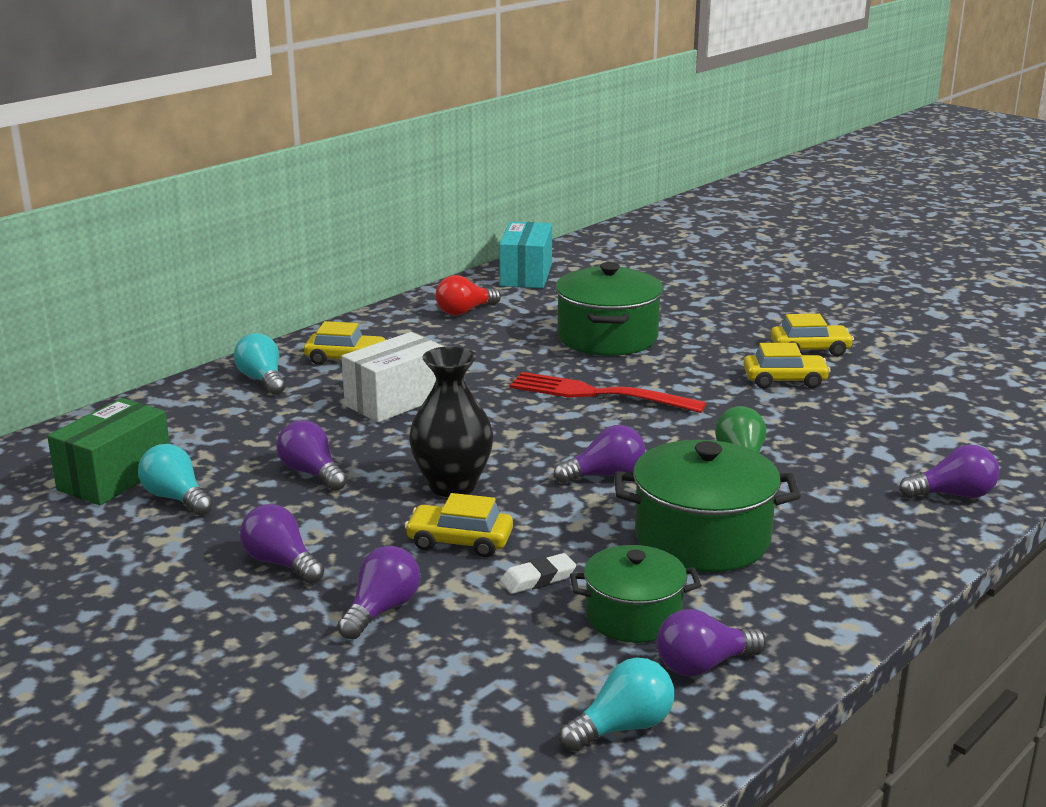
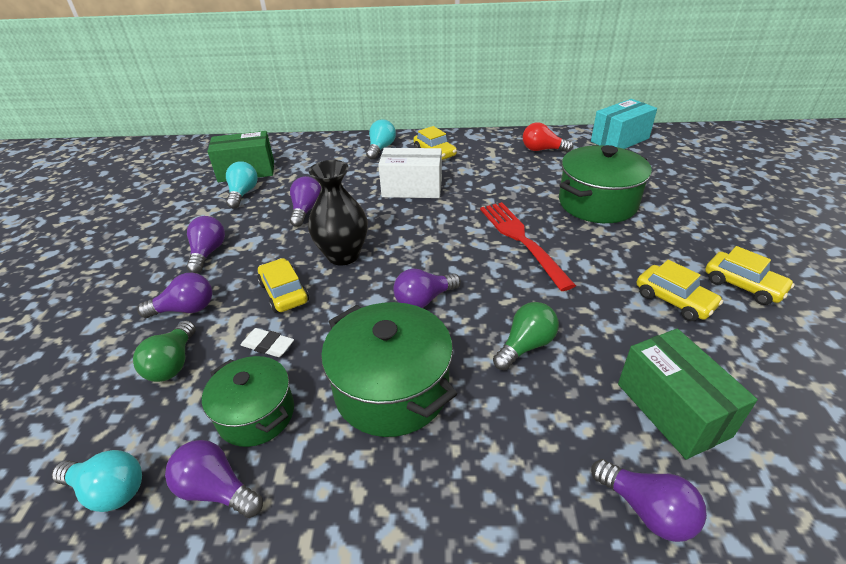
camera: 50 degrees right, 15 degrees up
purple light bulb [554,425,645,483] -> purple light bulb turned 120 degrees clockwise [393,269,461,308]
none -> green light bulb [133,321,196,382]
none -> green box [618,329,758,459]

